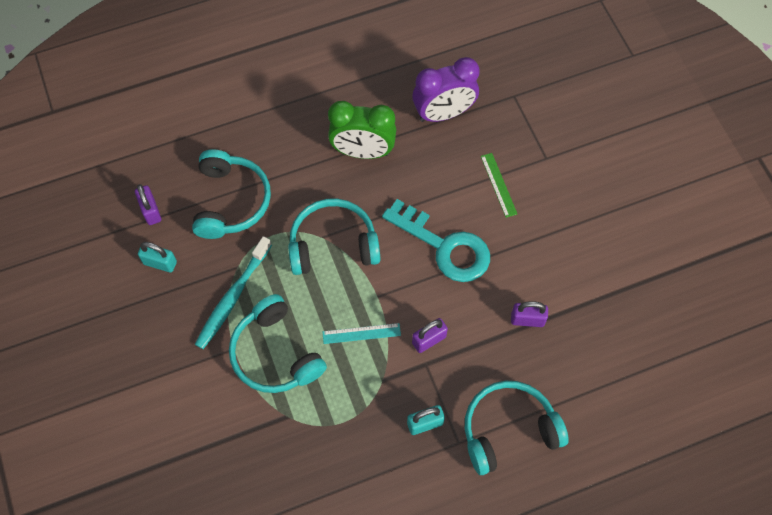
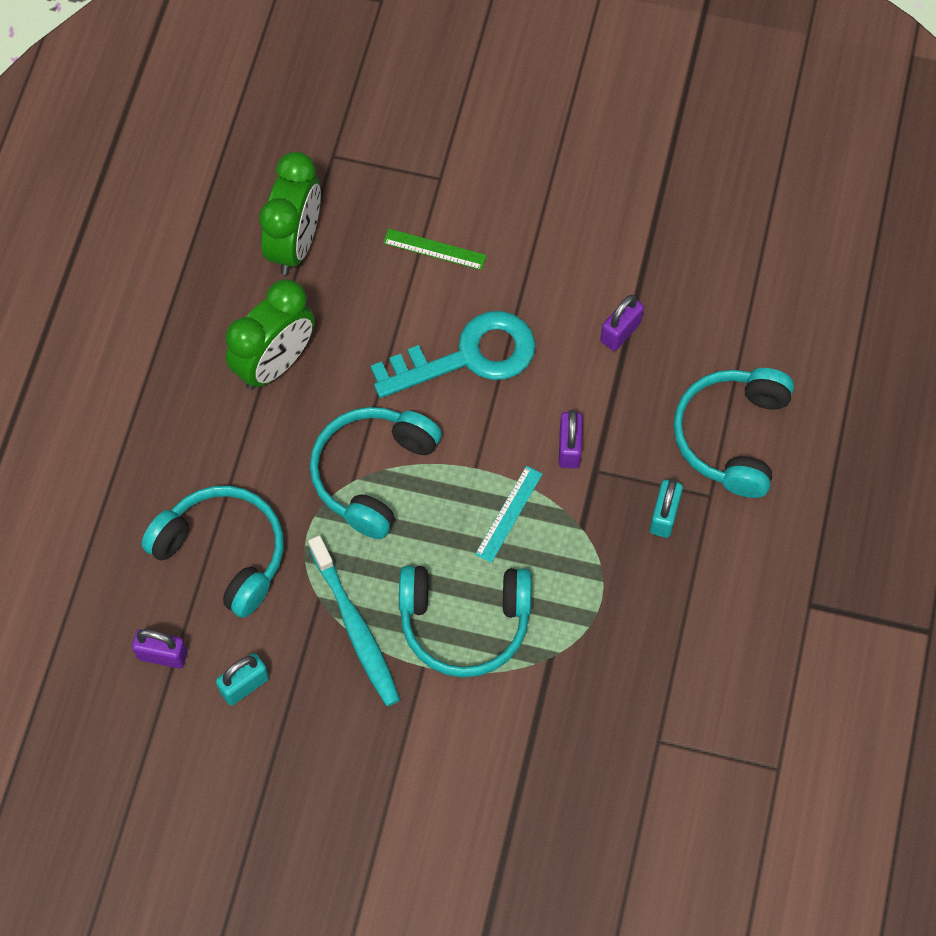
camera: 55 degrees left, 0 degrees up
purple clock [412,57,480,122] -> green clock [259,152,321,275]

